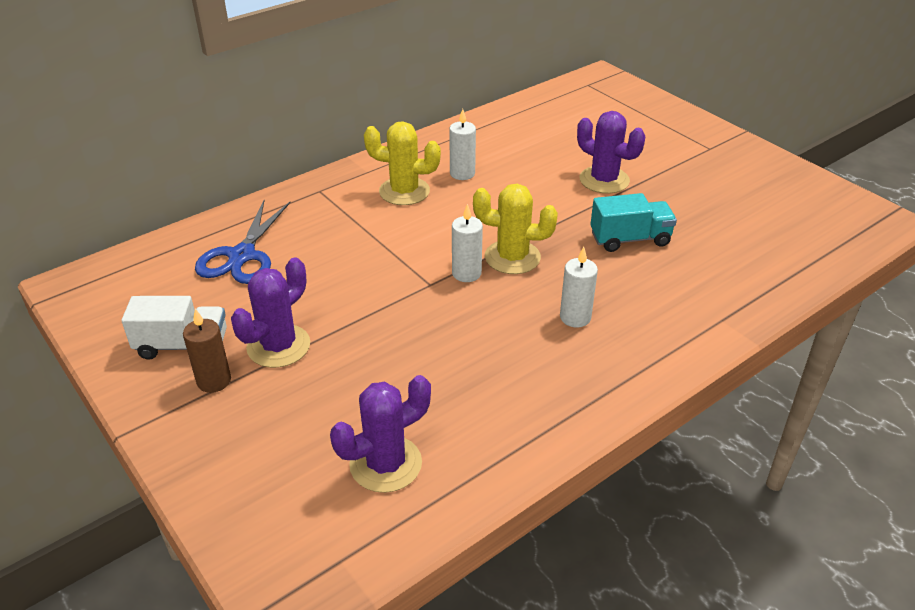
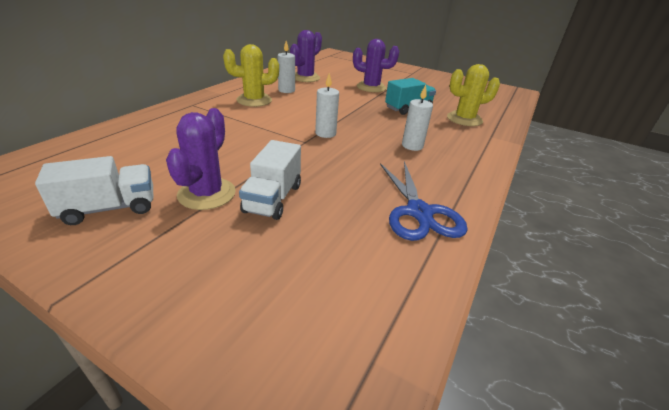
camera: 25 degrees left, 5 degrees down
brown candle [183,309,231,393] -> none
blue scissors [195,201,291,284] -> blue scissors moved to [380,161,468,241]
purple cactus [330,375,431,493] -> purple cactus moved to [290,30,322,82]
yellow cactus [473,184,558,274] -> yellow cactus moved to [447,64,500,126]
none -> white truck [239,140,301,220]

